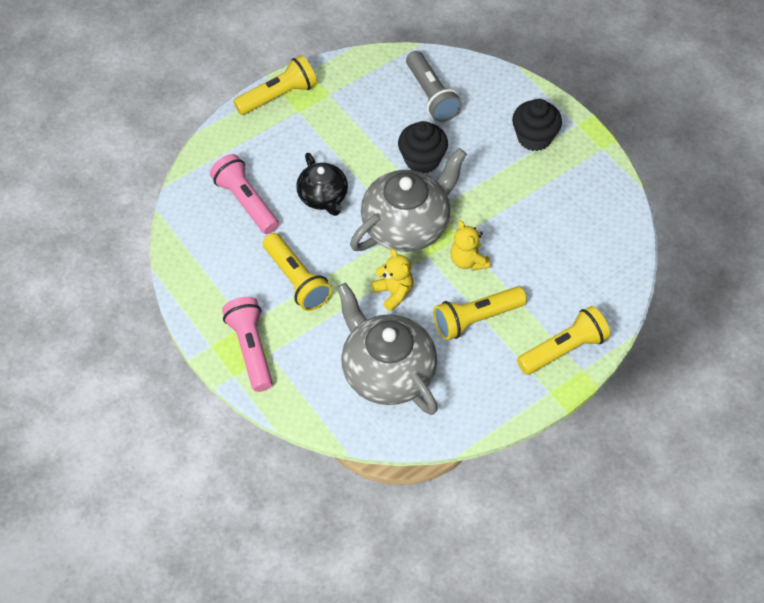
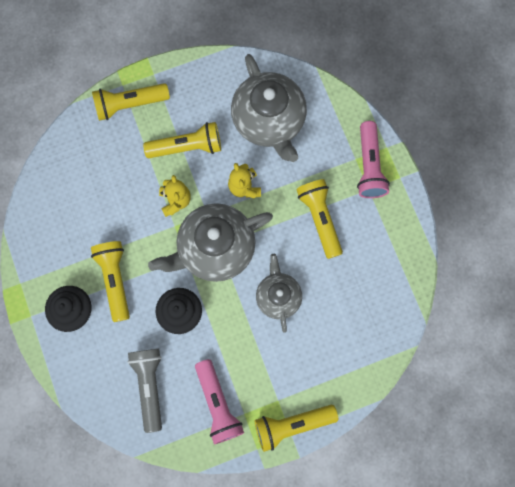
camera: 165 degrees left, 20 degrees up
pink flashlight [210,154,279,234] -> pink flashlight moved to [195,359,244,444]
black teapot [296,153,348,216] -> grey teapot [256,254,302,333]
none -> yellow flashlight [91,241,130,322]

